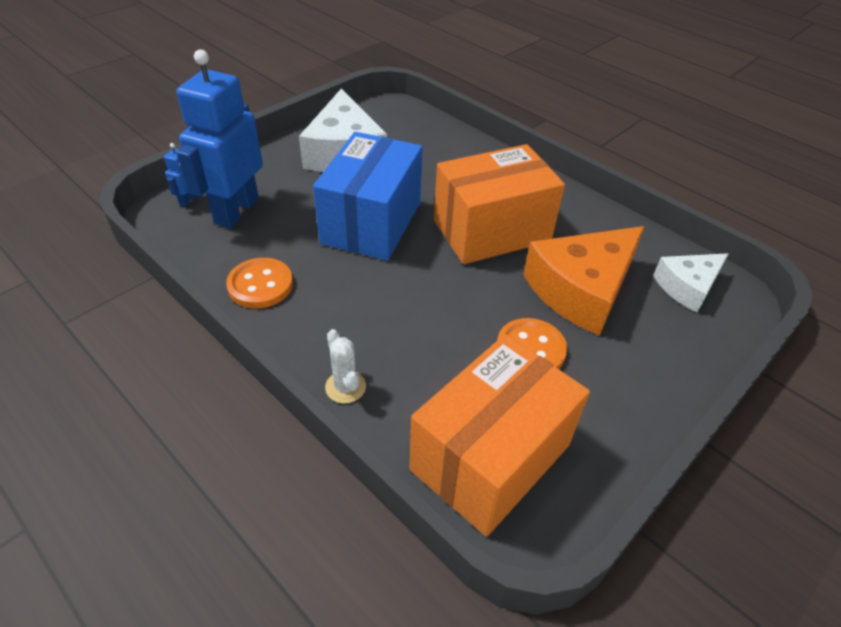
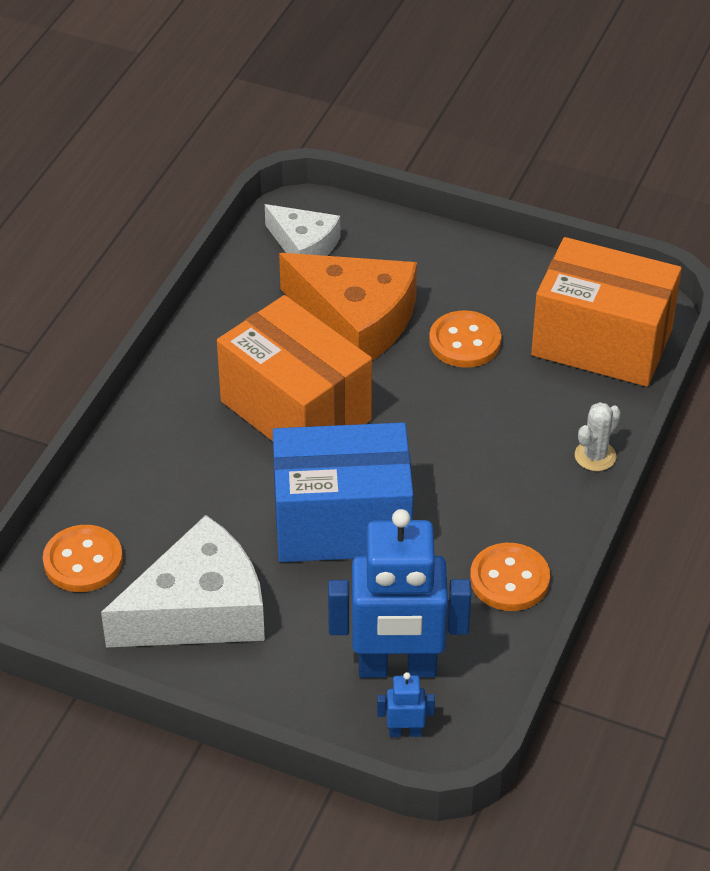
camera: 110 degrees left, 0 degrees up
none -> orange button [43,525,123,592]

